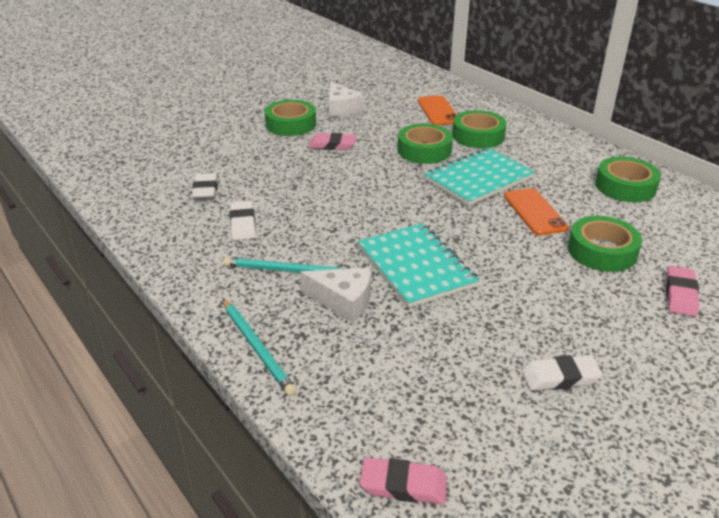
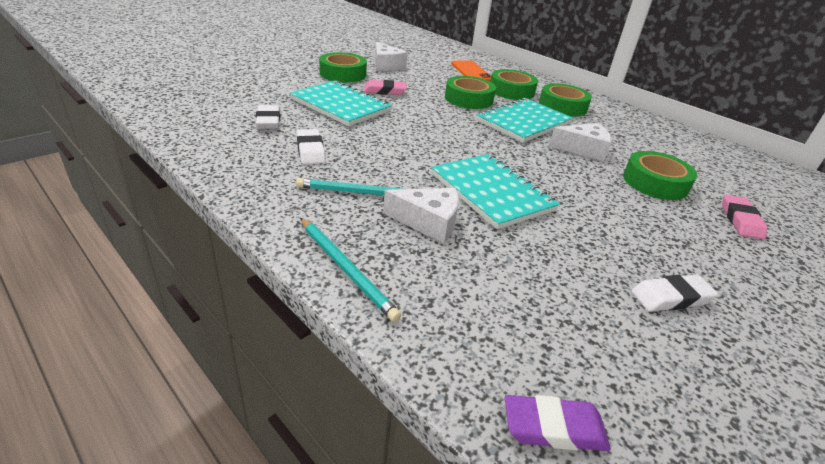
camera: 10 degrees left, 0 degrees up
pink eraser [360,457,447,505] -> purple eraser [505,395,611,451]
orange phone [504,188,569,235] -> white cheese [549,123,611,161]
green tape [595,157,661,202] -> green tape moved to [539,83,592,117]
none -> turquoise notebook [290,80,392,126]

